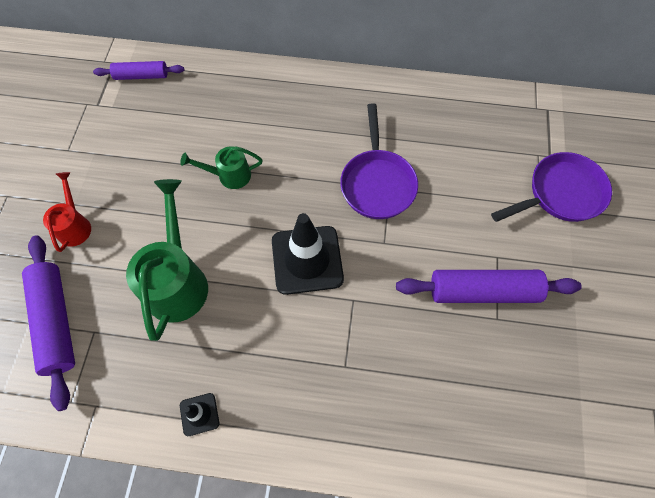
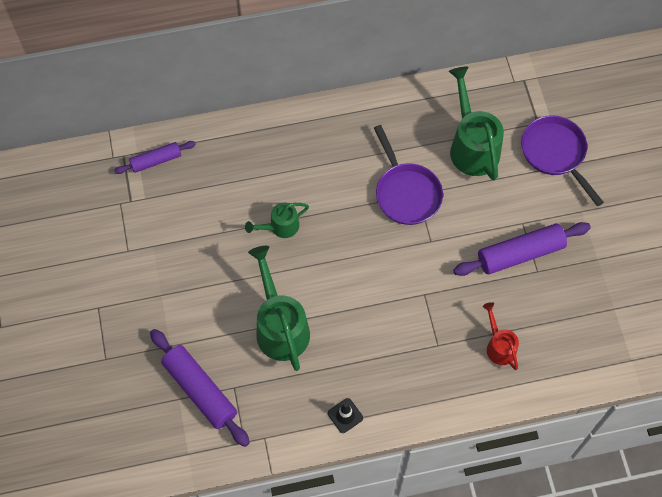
camera: 20 degrees left, 0 degrees up
red watering can [43,172,91,252] -> red watering can moved to [483,302,519,370]
black traffic cone [272,213,344,295] -> none
purple pan [491,152,612,222] -> purple pan turned 75 degrees counterclockwise [521,115,604,206]
none -> green watering can [449,66,504,180]

